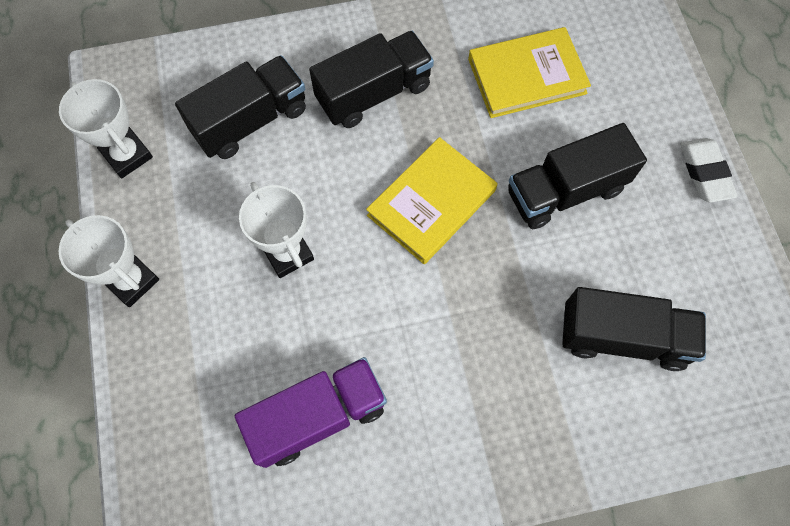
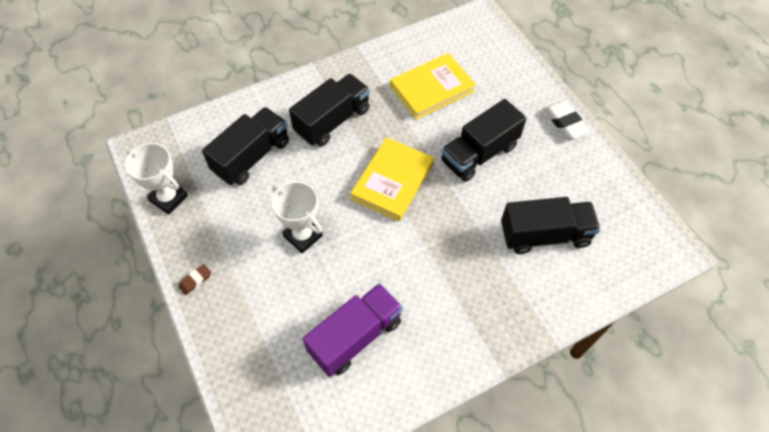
camera: 15 degrees left, 10 degrees down
white trophy [58,215,159,307] -> brown eraser [178,264,211,295]

